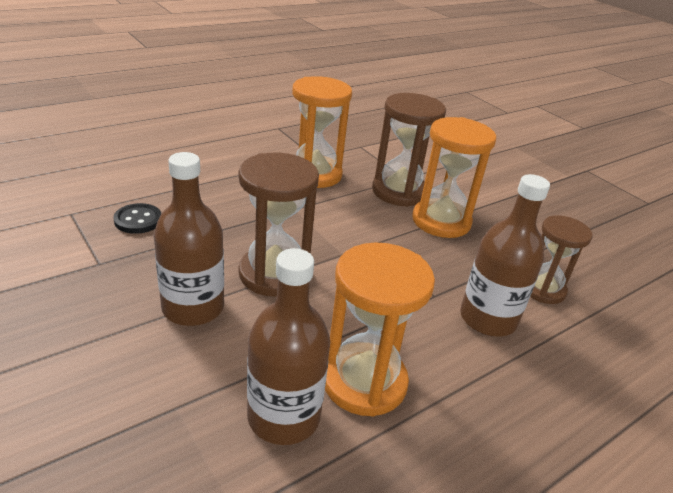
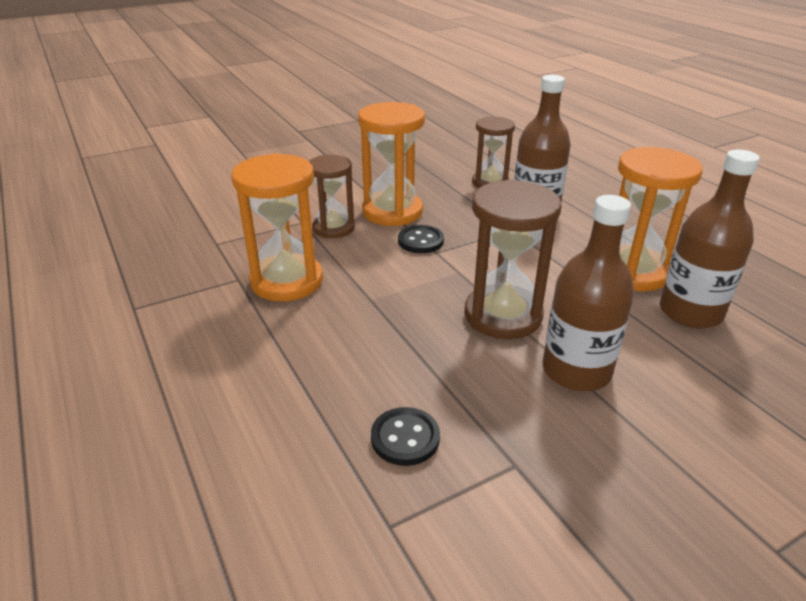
camera: 80 degrees left, 0 degrees up
brown hourglass [372,93,446,207] -> brown hourglass [309,155,355,238], size x0.66
none -> black button [398,225,444,253]

